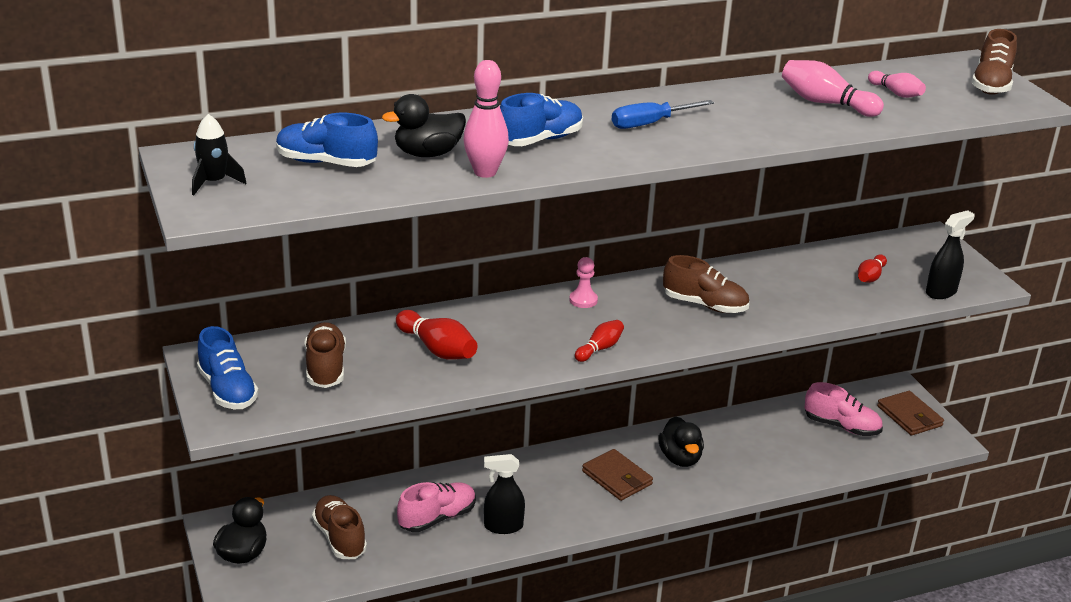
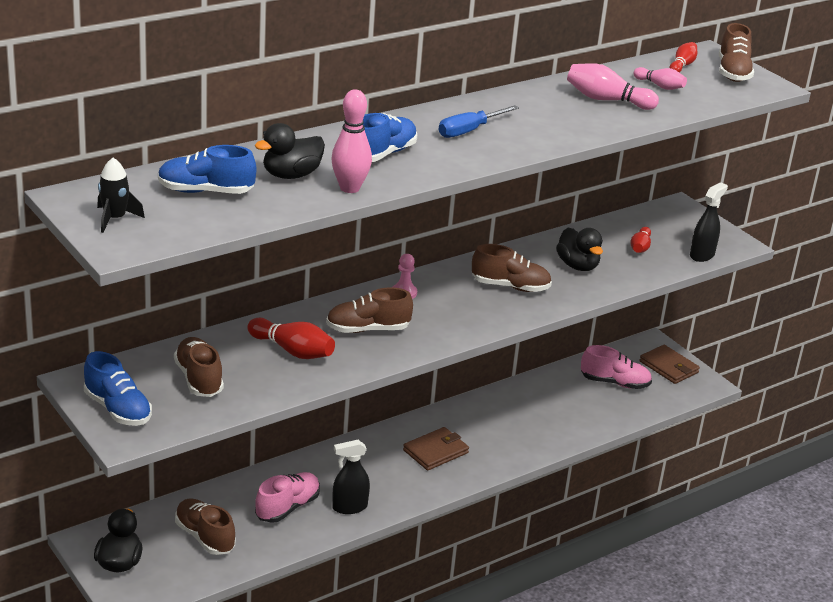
camera: 15 degrees left, 0 degrees up
red bowling pin [575,320,624,362] -> red bowling pin moved to [669,42,697,73]
brown wallet [582,449,653,501] -> brown wallet turned 75 degrees counterclockwise [403,427,469,471]
black duck [658,416,704,467] -> black duck moved to [556,228,603,271]
none -> brown shoe [326,287,413,333]

